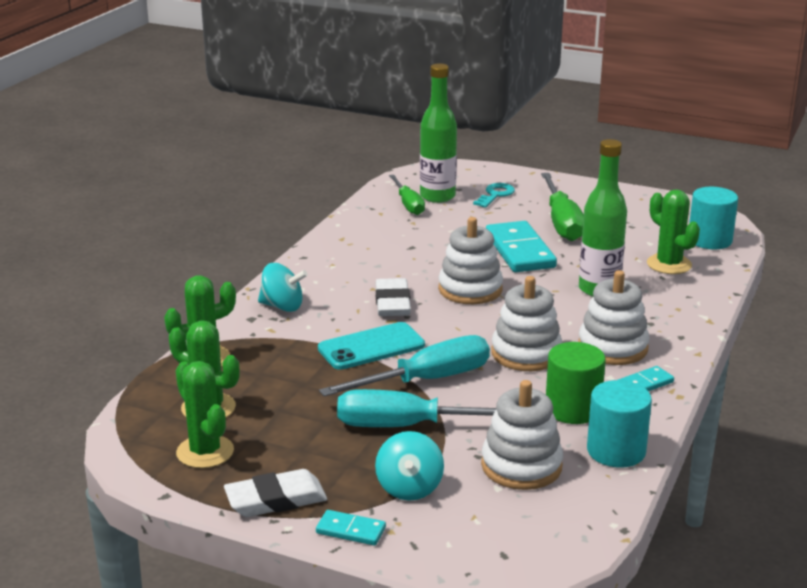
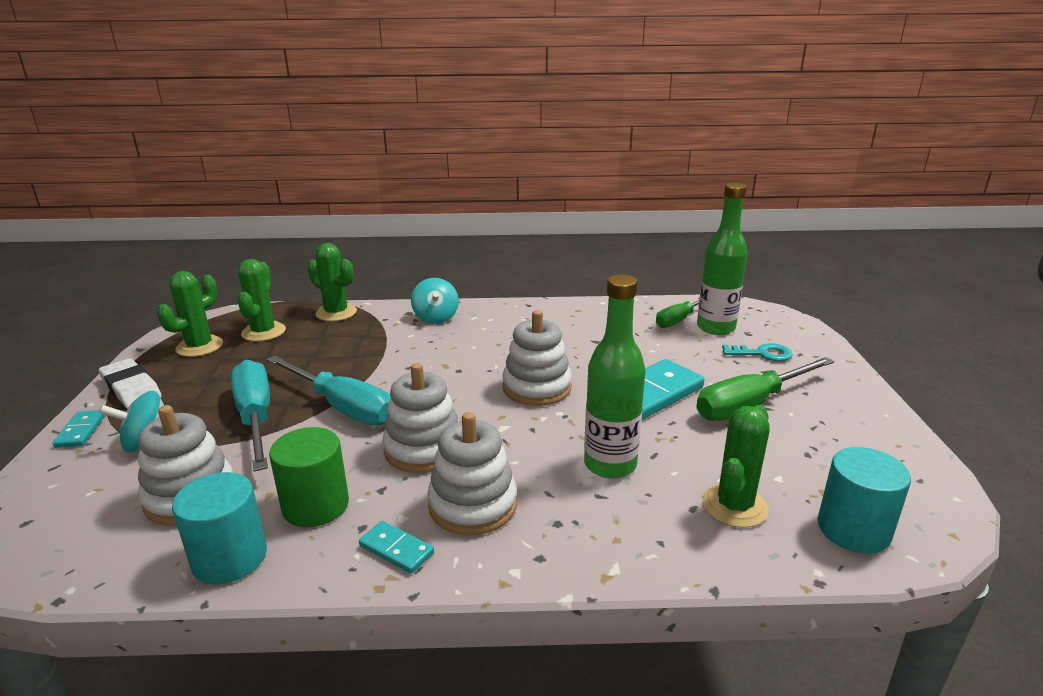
camera: 65 degrees right, 0 degrees up
turquoise phone [318,322,425,370] -> none
white eraser [376,278,411,316] -> none

